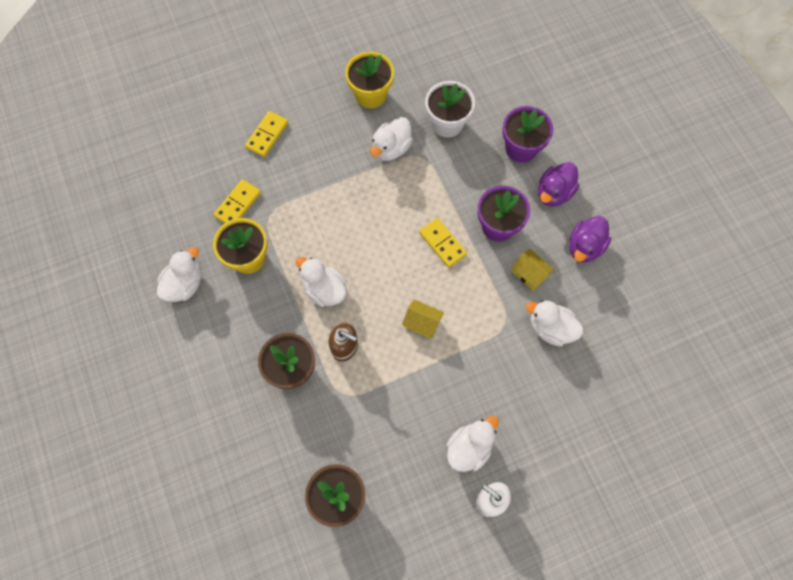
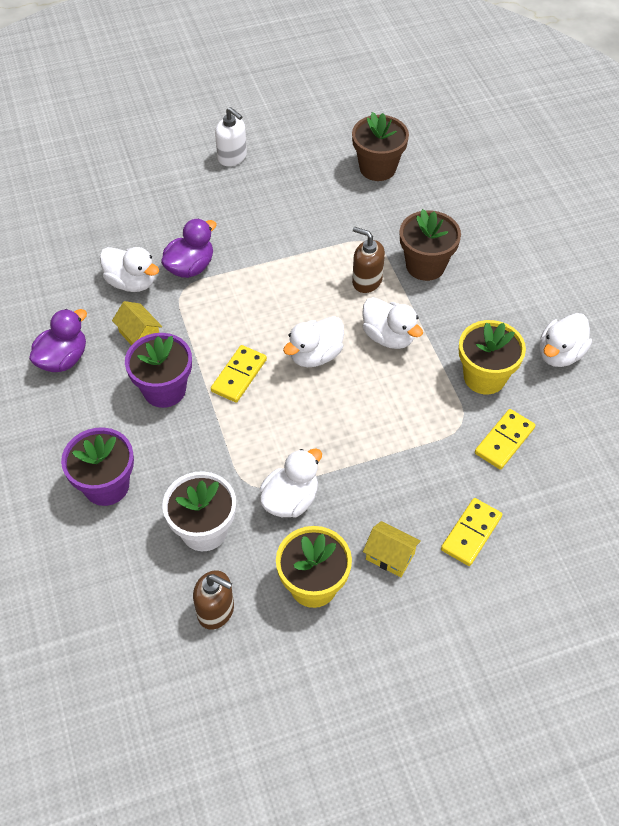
camera: 175 degrees left, 15 degrees down
yellow house [402,299,444,339] -> yellow house moved to [363,521,421,577]
yellow domino [419,218,467,268] -> yellow domino turned 60 degrees clockwise [211,345,267,403]
white duck [446,416,499,472] -> white duck moved to [283,316,344,367]
purple duck [538,162,579,207] -> purple duck moved to [161,218,217,278]
none -> brown soap dispenser [193,570,234,629]

